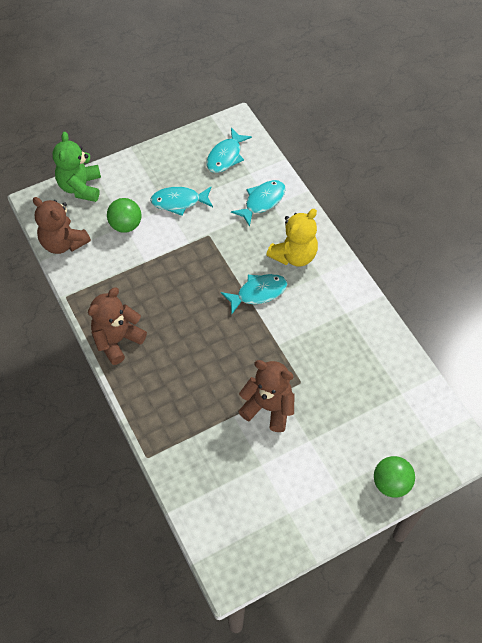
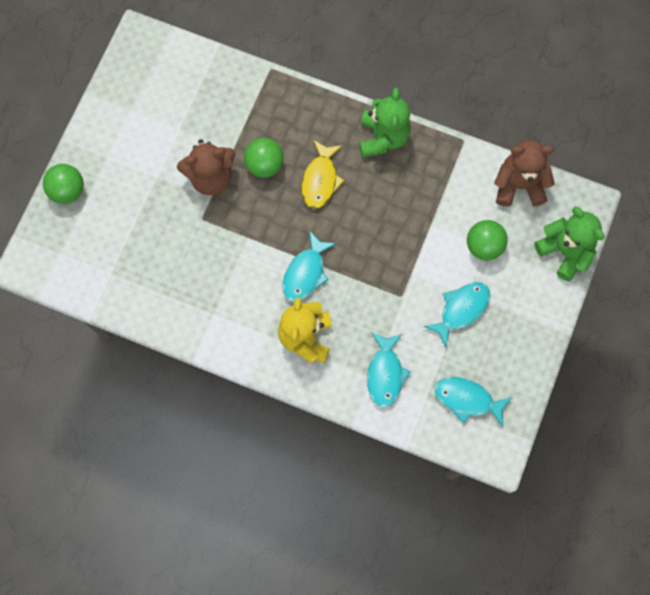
camera: 140 degrees right, 15 degrees up
brown teddy bear [88,287,147,365] -> green teddy bear [359,88,411,157]
turquoise fish [206,128,252,173] -> turquoise fish turned 60 degrees counterclockwise [434,377,512,426]
none -> green ball [244,138,284,178]
none -> yellow fish [301,140,344,209]

